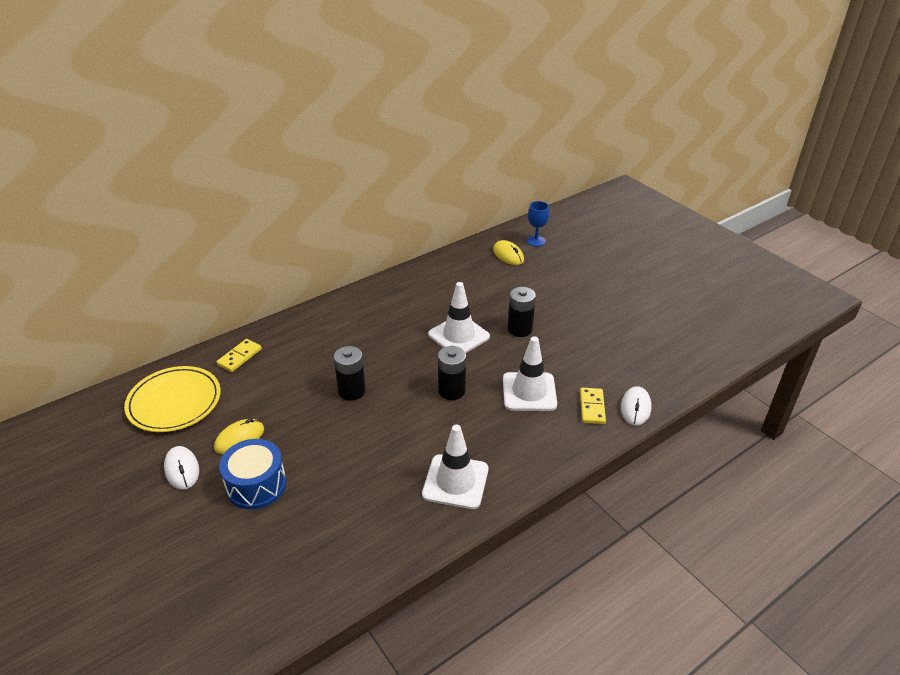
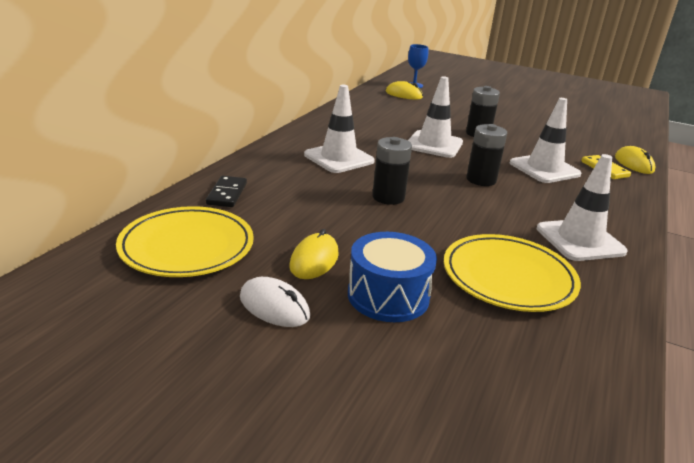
camera: 30 degrees left, 10 degrees down
yellow domino [217,339,262,372] -> black domino [206,176,247,207]
white mouse [621,386,651,426] -> yellow mouse [615,146,655,174]
none -> white traffic cone [304,85,375,173]
none -> yellow plate [444,234,581,312]

